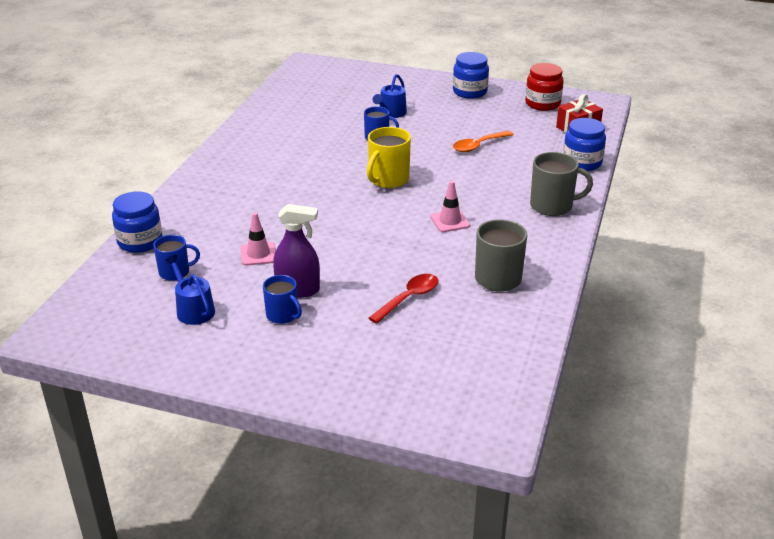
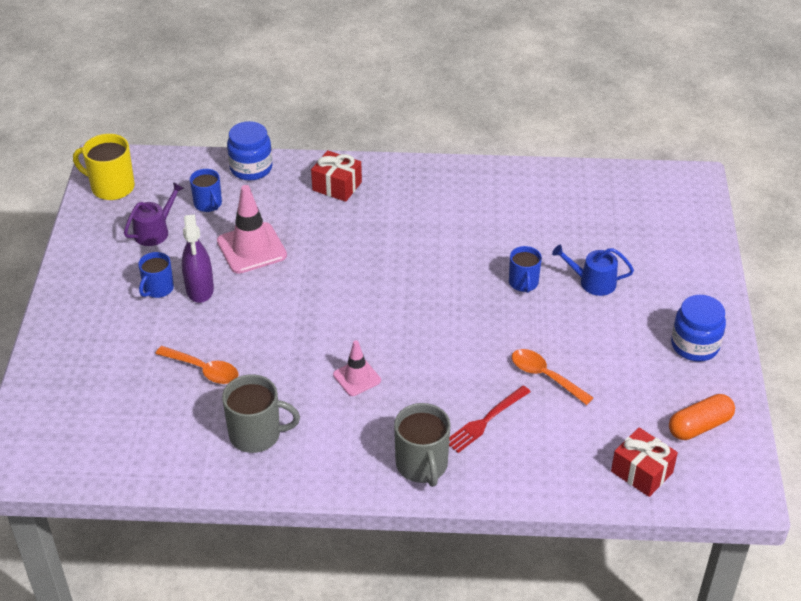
camera: 75 degrees right, 10 degrees up
blue watering can [165,255,215,325] -> purple watering can [124,182,184,246]
pink traffic cone [241,213,276,266] -> pink traffic cone [217,185,287,274], size x1.68
yellow mug [367,127,411,188] -> yellow mug moved to [73,134,135,200]
red spoon [369,274,438,324] -> orange spoon [155,346,238,384]
red jar [525,63,564,111] -> orange capsule [669,394,735,440]
blue jar [563,118,606,171] -> none
none -> red gift [311,150,362,202]
none -> red fork [449,386,531,453]

